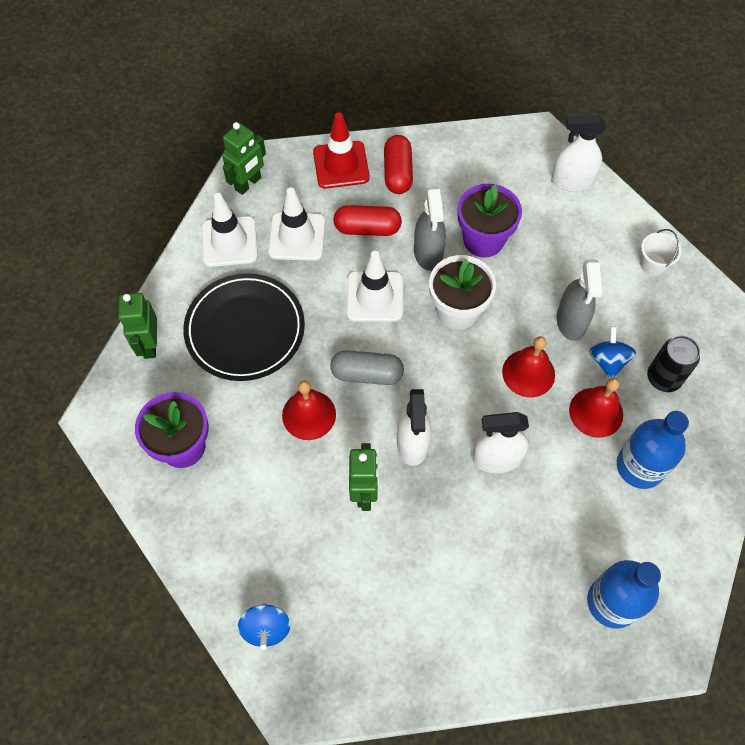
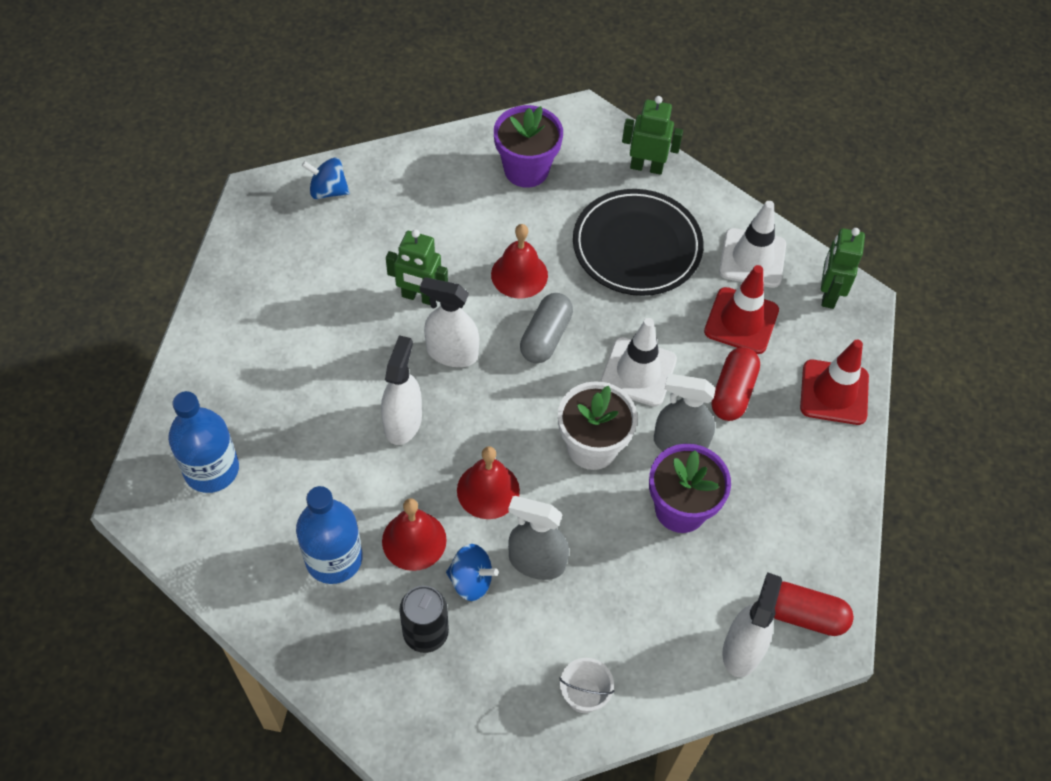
camera: 105 degrees right, 5 degrees down
green robot [222,122,266,195] -> green robot turned 45 degrees clockwise [821,228,865,309]
white traffic cone [268,188,325,261] -> red traffic cone [704,265,779,354]
red capsule [384,135,413,194] -> red capsule moved to [774,581,854,636]

